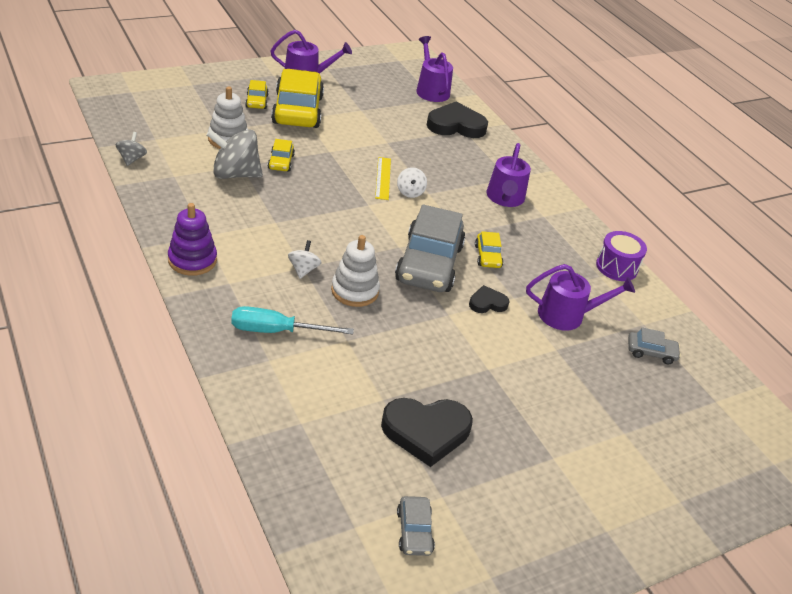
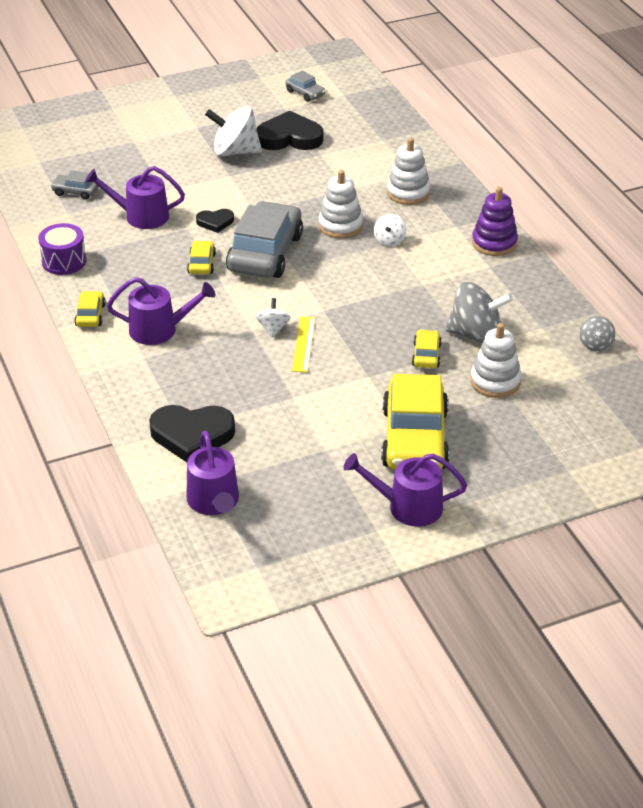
camera: 170 degrees left, 0 degrees up
turquoise screwdriver [231,306,354,335] -> white stacking toy [387,138,430,205]
yellow car [245,80,269,109] -> yellow car moved to [74,291,106,327]
grey car [397,496,435,556] -> grey car turned 135 degrees clockwise [285,71,325,102]
purple watering can [487,143,531,207] -> purple watering can turned 75 degrees clockwise [107,277,215,345]
none -> white spinning top [205,106,262,157]

